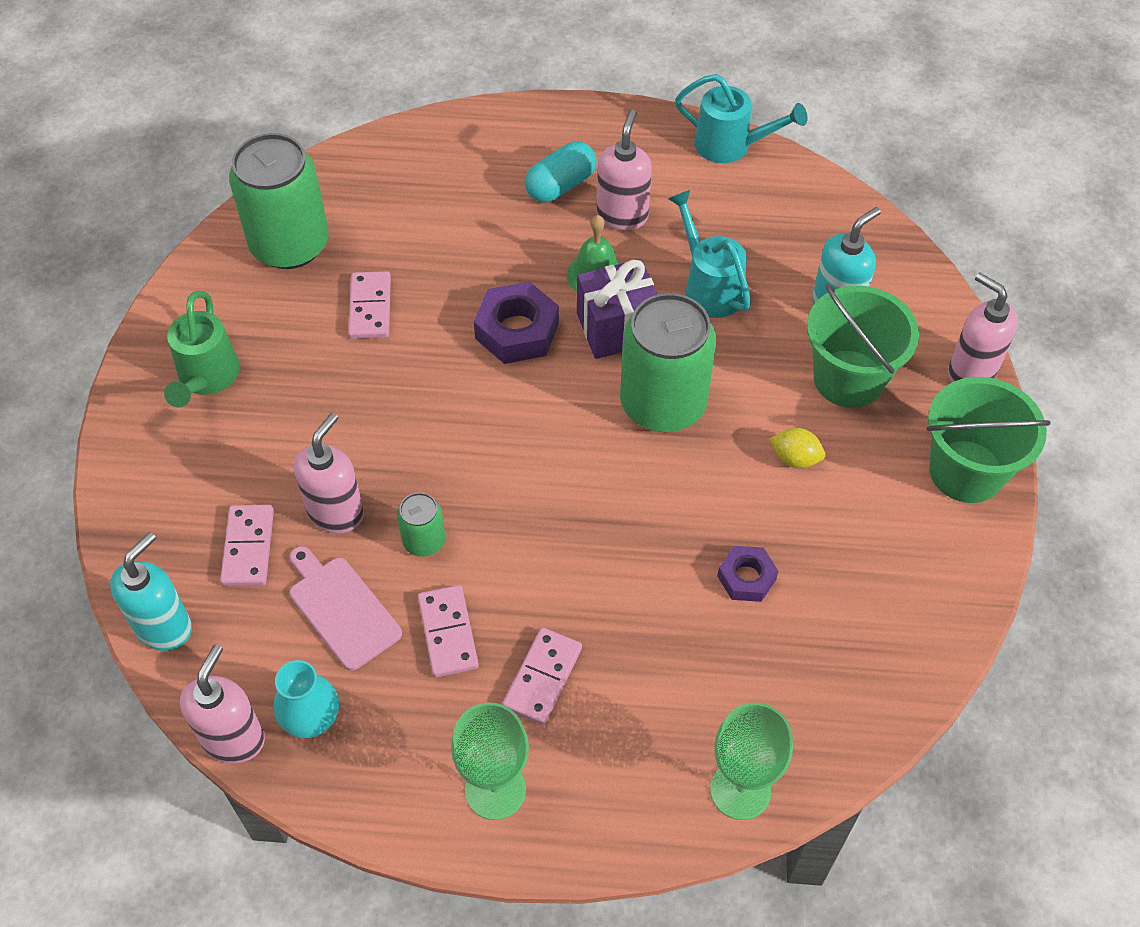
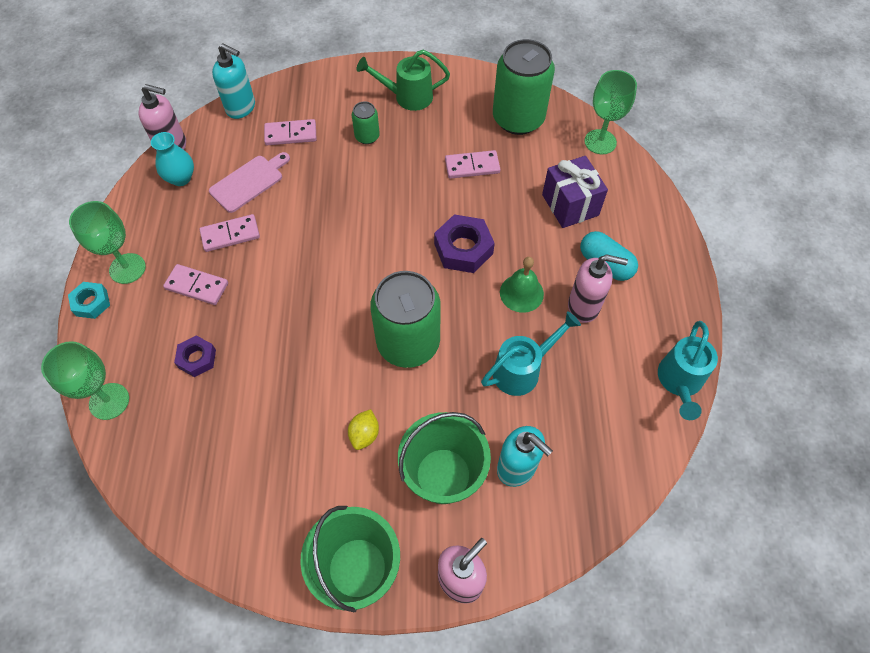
camera: 85 degrees right, 5 degrees up
pink soap dispenser [294,413,364,533] -> none
green can [397,492,445,557] -> green can moved to [352,102,380,144]
purple gift [577,259,658,359] -> purple gift moved to [542,156,608,228]
purple nut [717,546,778,602] -> purple nut moved to [174,335,216,377]
none -> turquoise nut [68,282,110,319]
none -> green goblet [584,70,637,154]

